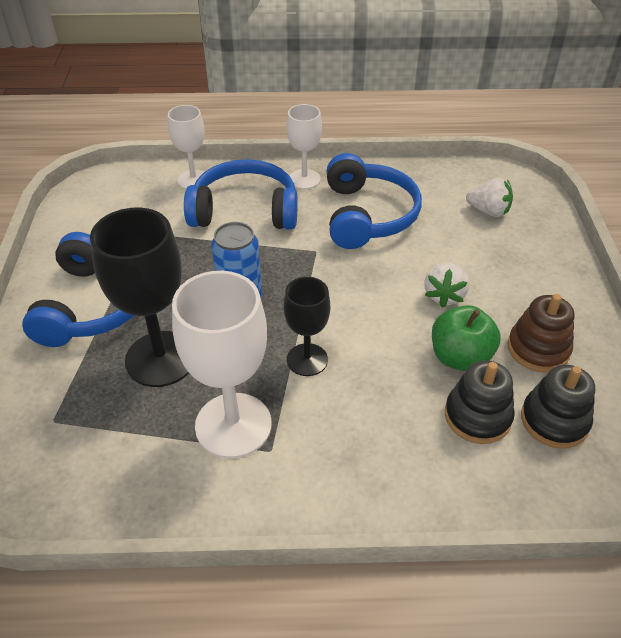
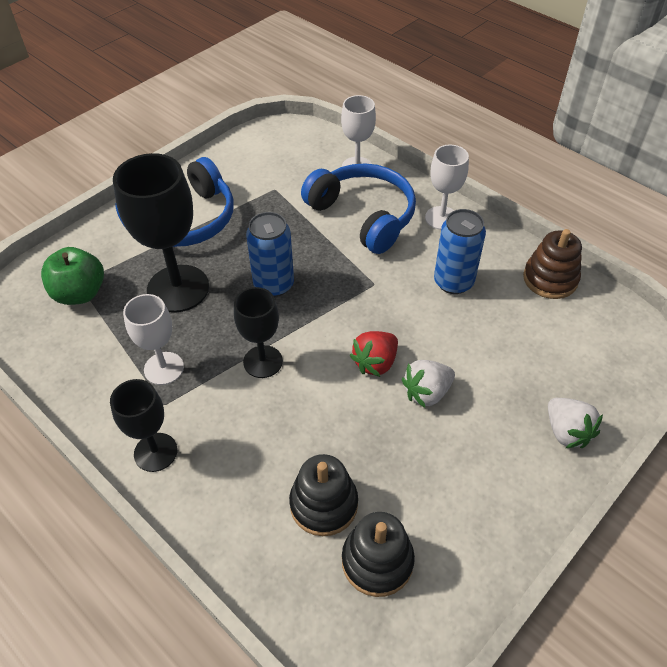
camera: 45 degrees right, 5 degrees up
white goblet [172,271,272,458] -> white goblet [123,294,184,385], size x0.59
blue headphones [327,153,422,249] -> blue can [434,209,486,294]
green apple [432,305,501,371] -> green apple moved to [41,247,104,305]
white strawberry [466,177,513,217] -> white strawberry moved to [548,398,603,448]
brown stacking toy [508,294,574,373] -> brown stacking toy moved to [523,229,582,299]
none -> black goblet [110,379,178,472]
none -> red strawberry [350,331,398,377]

